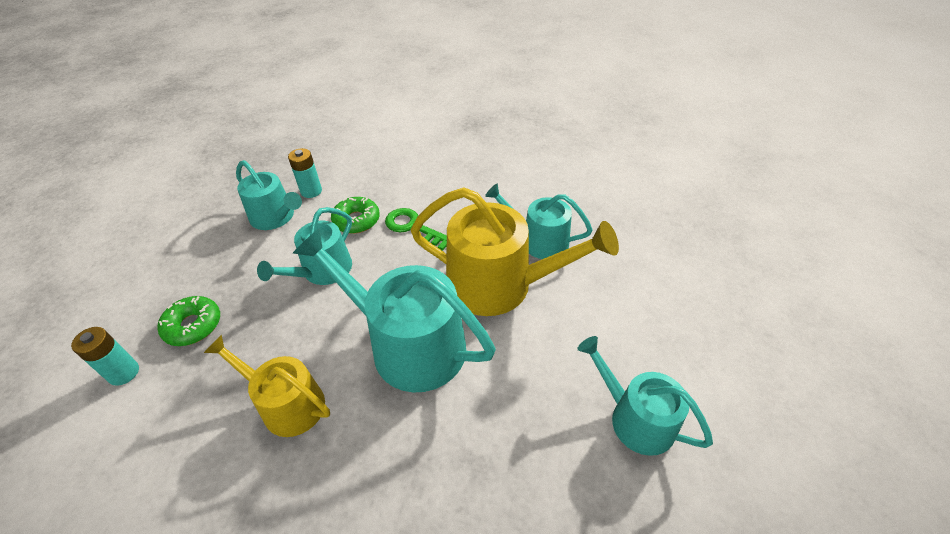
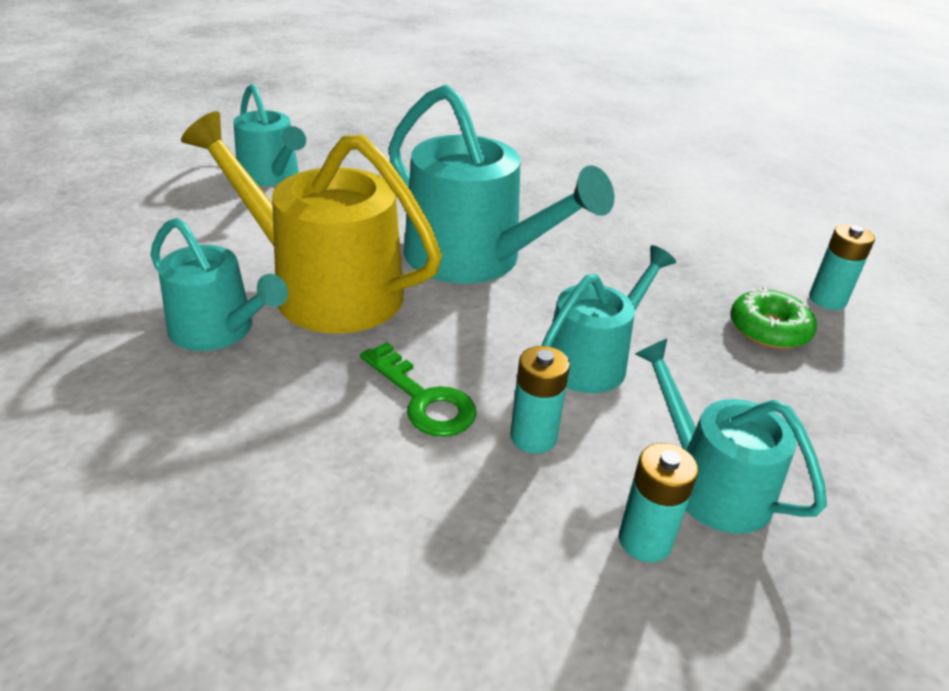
camera: 170 degrees left, 10 degrees down
yellow watering can [204,335,330,437] -> none
green donut [331,197,380,234] -> turquoise battery [510,346,570,454]

